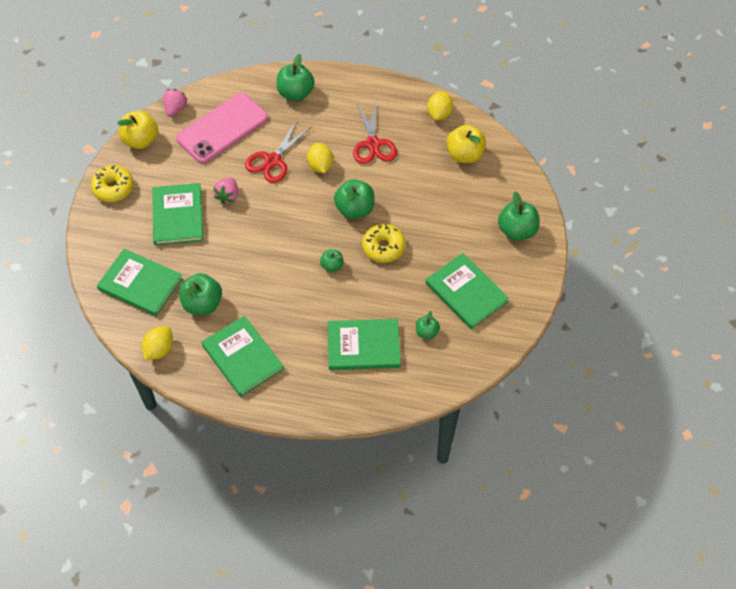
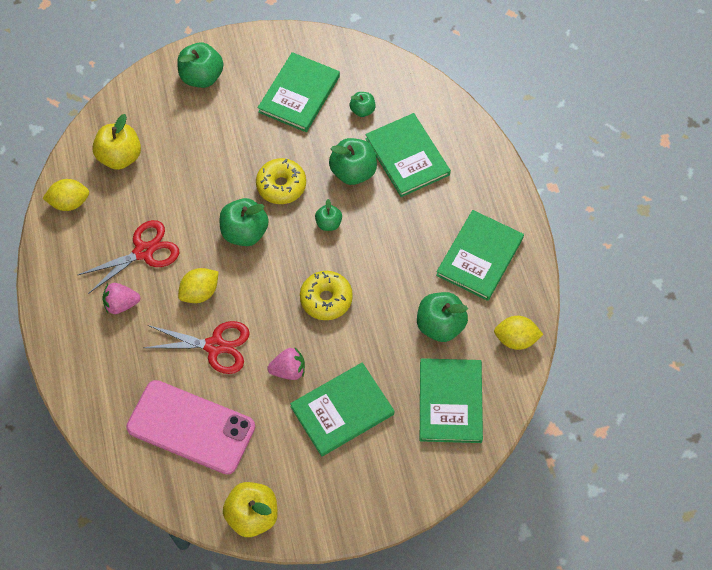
camera: 115 degrees left, 5 degrees up
yellow donut [91,165,134,202] -> yellow donut moved to [300,271,353,320]
pink strawberry [163,89,187,117] -> pink strawberry moved to [102,283,140,314]
green apple [277,54,315,101] -> green apple moved to [329,138,377,185]

